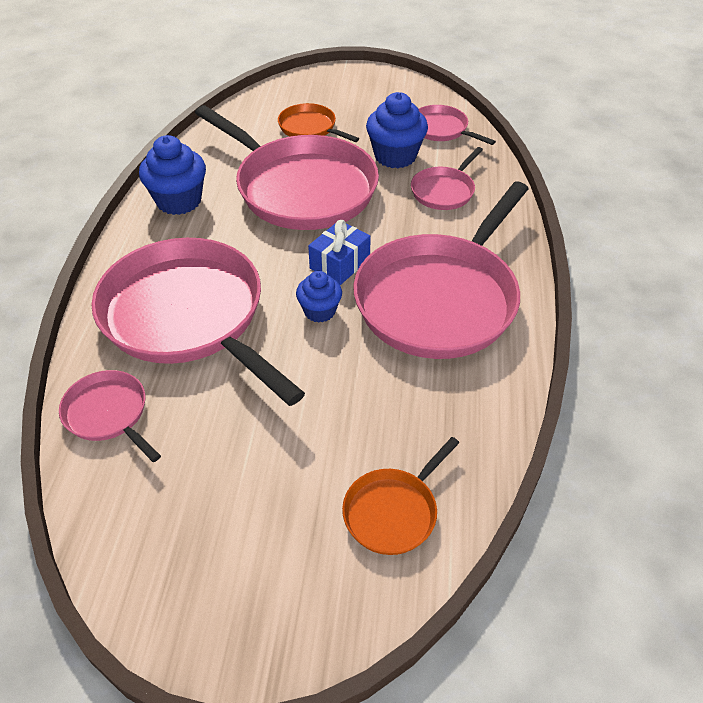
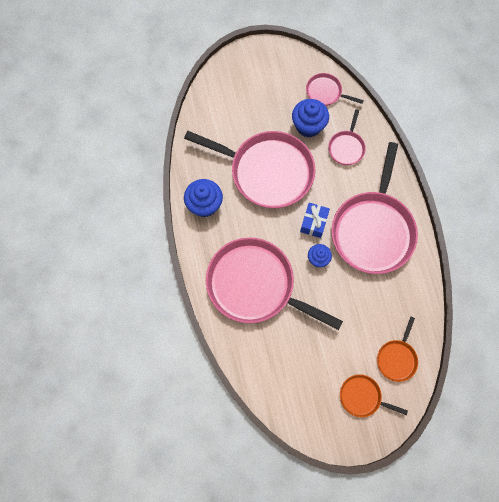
camera: 20 degrees left, 25 degrees up
pink pan [59,370,161,462] -> none
orange pan [278,103,359,142] -> orange pan moved to [340,374,408,418]

